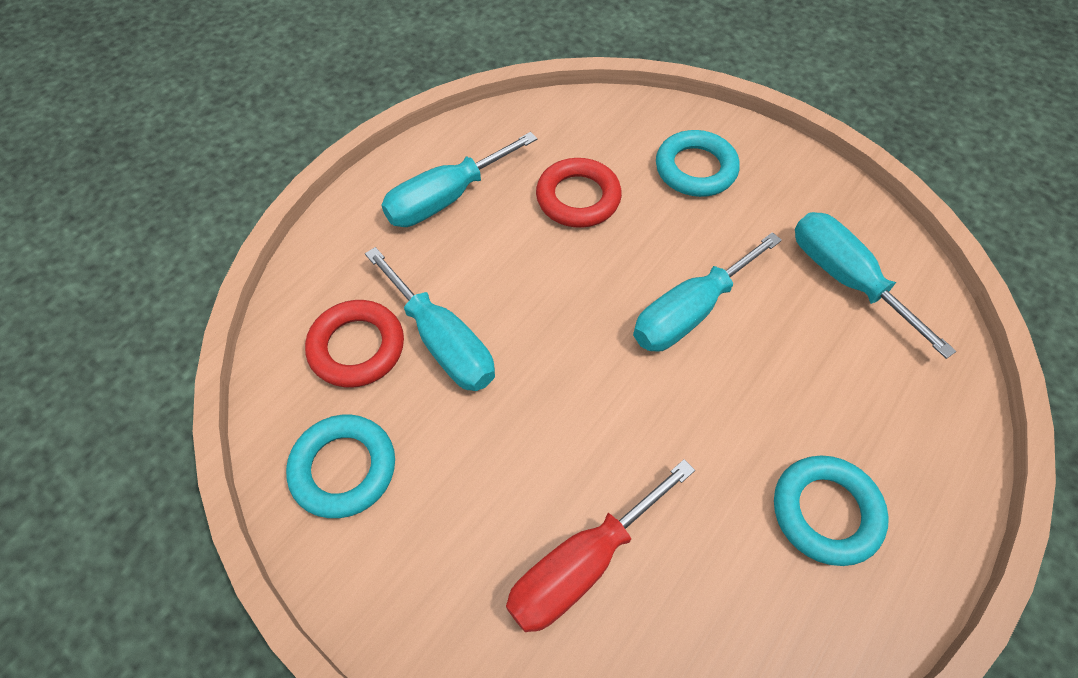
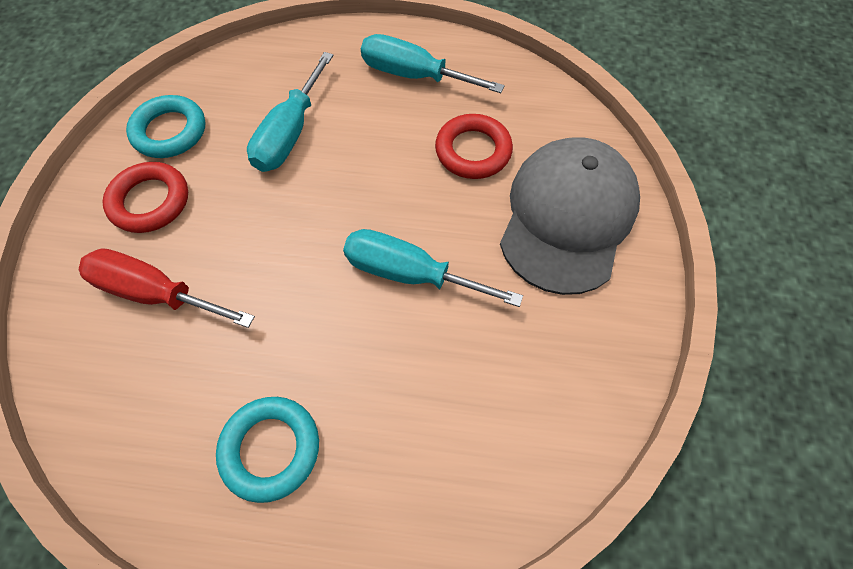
camera: 60 degrees right, 5 degrees up
red ring [305,300,404,387] -> red ring moved to [102,162,188,233]
turquoise ring [656,130,740,197] -> grey cap [500,137,640,295]
turquoise screwdriver [795,212,956,359] -> none

